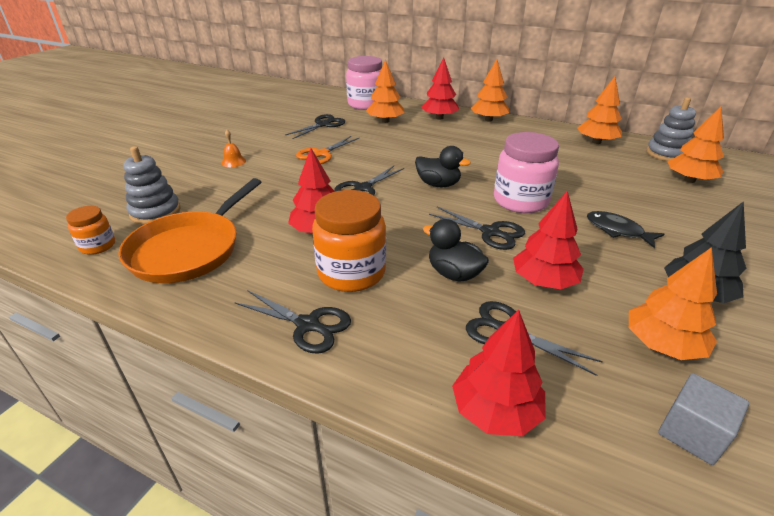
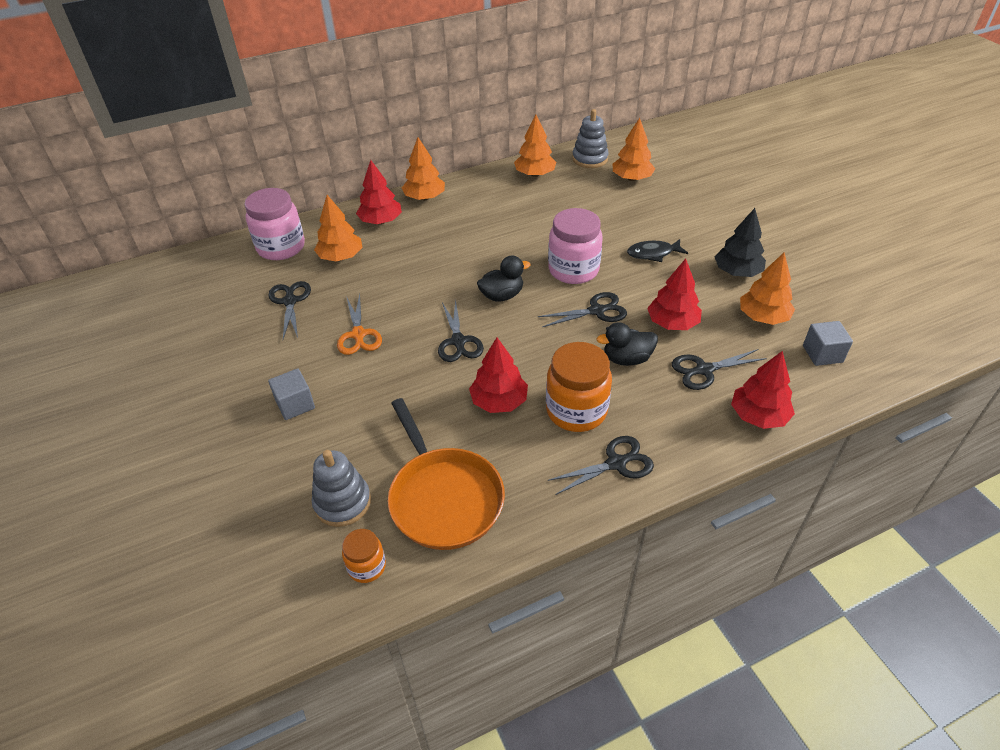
camera: 50 degrees left, 10 degrees up
orange bell [221,130,246,167] -> grey cube [268,368,315,420]

